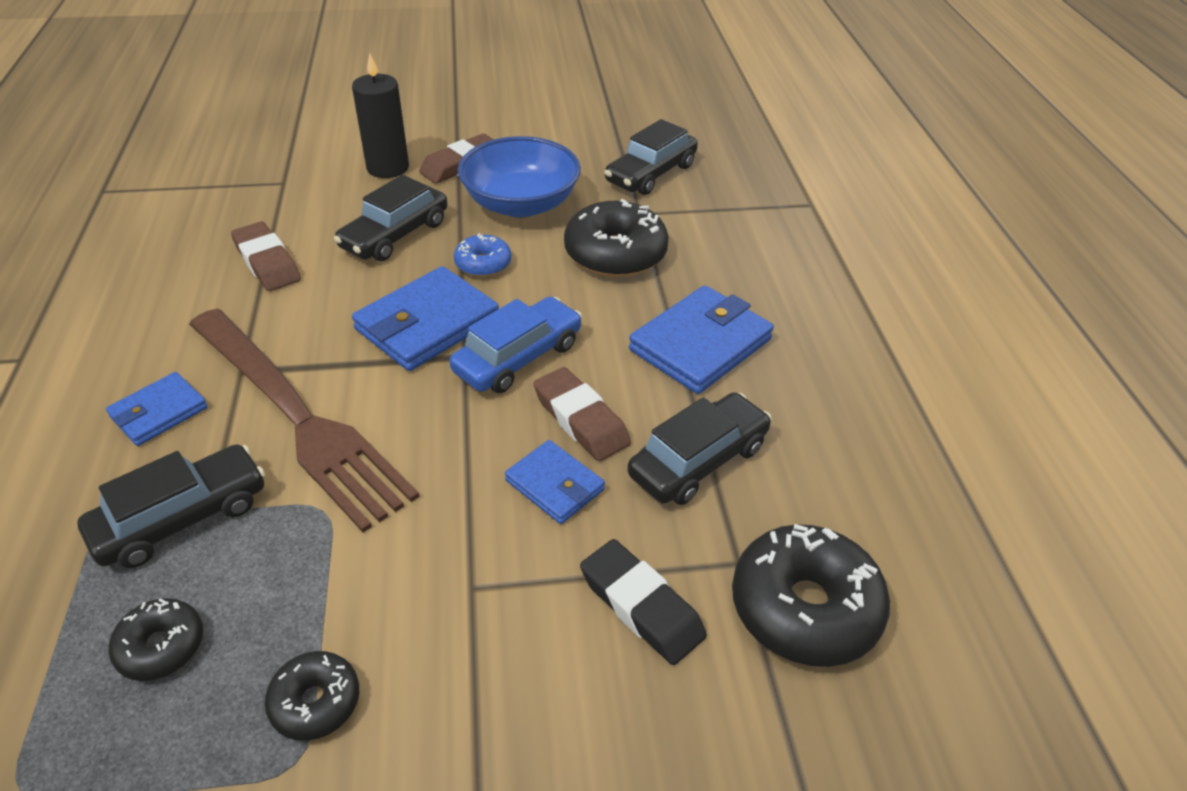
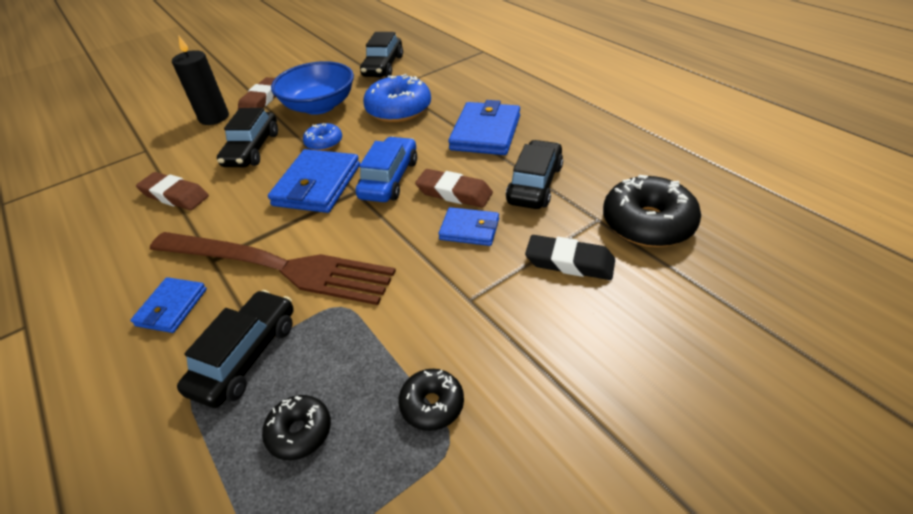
camera: 25 degrees left, 0 degrees up
black donut [564,199,669,277] -> blue donut [363,74,431,123]

